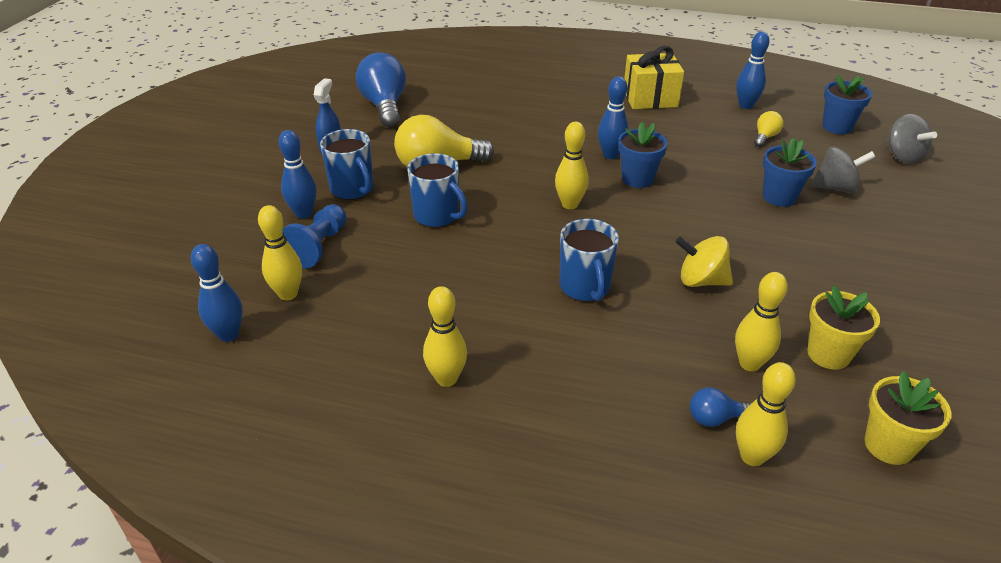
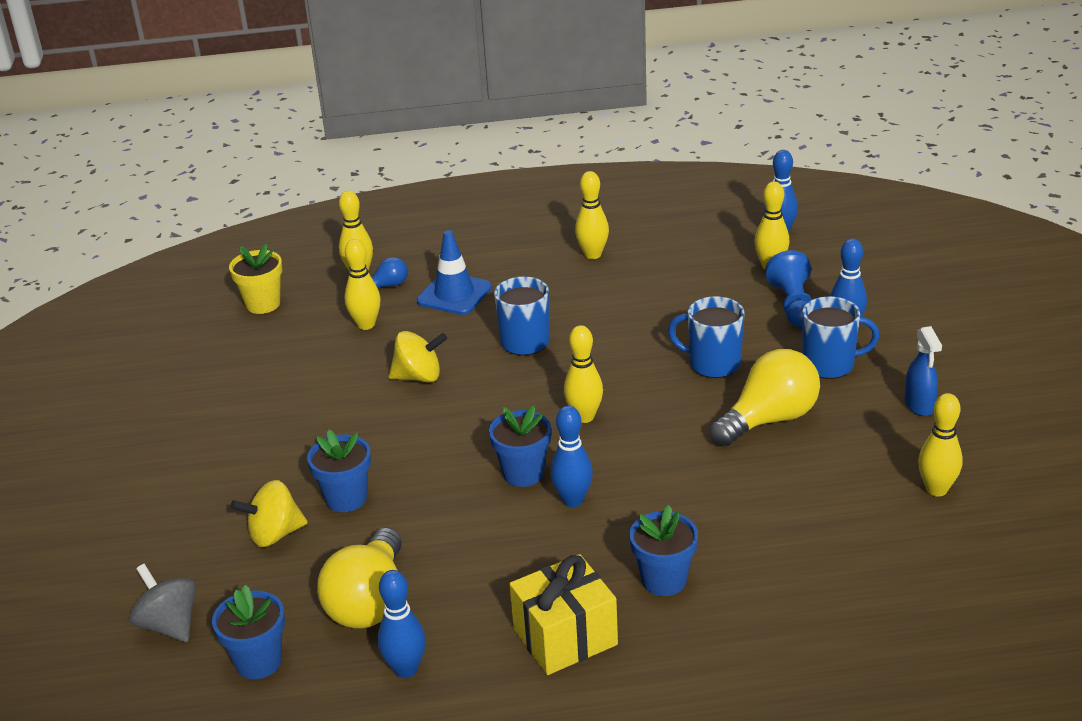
camera: 160 degrees right, 5 degrees down
blue mug [320,129,374,200] -> blue mug turned 150 degrees clockwise [802,296,880,379]
blue light bulb [356,52,406,127] -> yellow bowling pin [918,393,963,497]
yellow light bulb [754,111,783,147] -> yellow light bulb [317,527,402,629], size x2.10
yellow flower pot [807,286,880,370] -> none
grey spinning top [811,147,875,193] -> yellow spinning top [230,480,308,547]
none -> blue traffic cone [417,230,492,315]
none -> blue flower pot [629,505,698,596]

